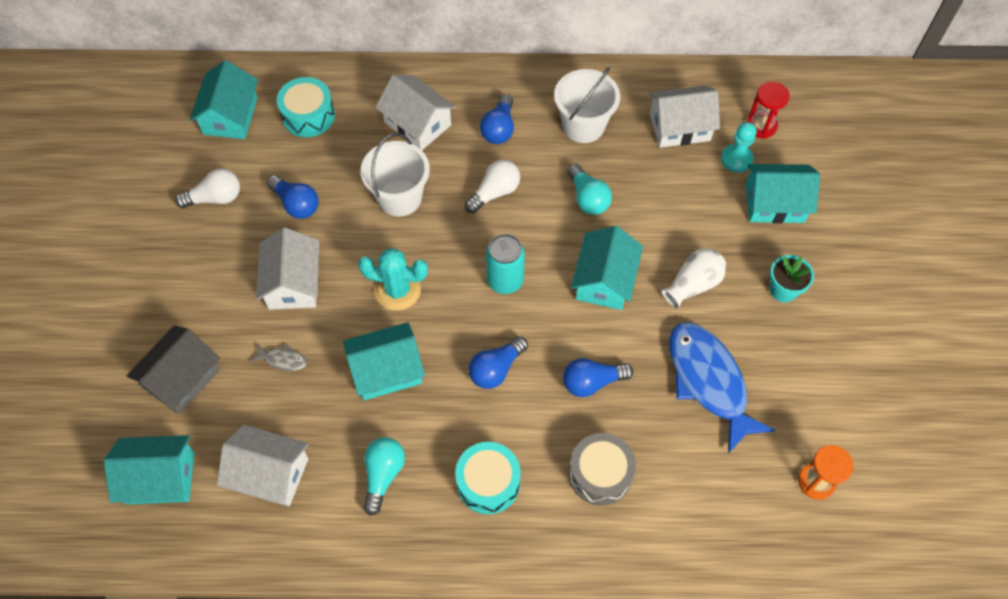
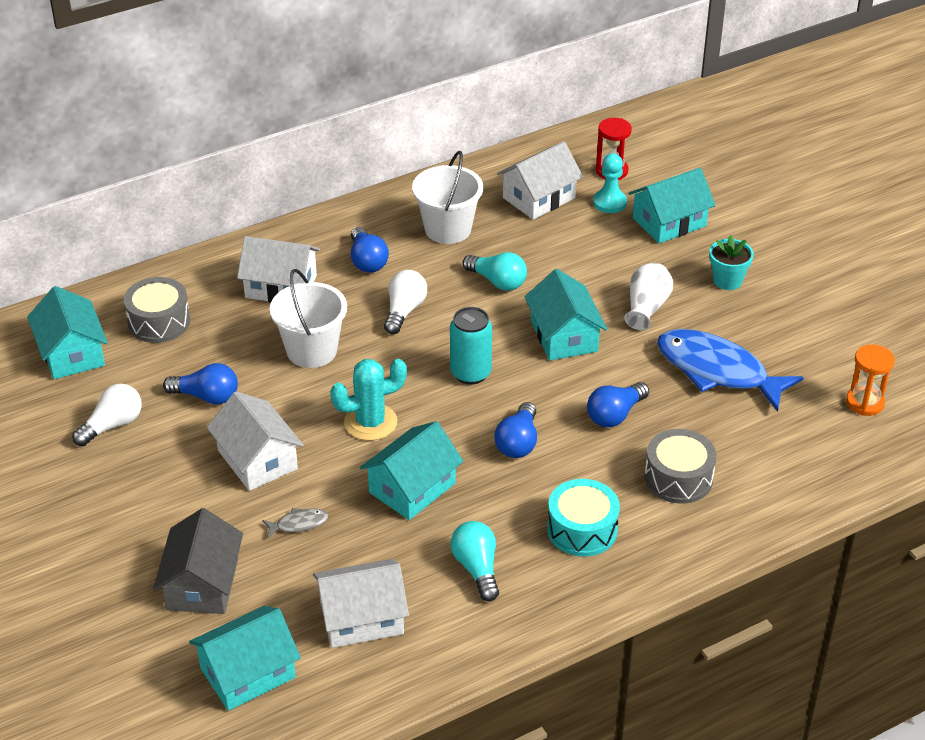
camera: 30 degrees left, 20 degrees down
turquoise drum [277,77,335,137] -> grey drum [124,277,190,343]

